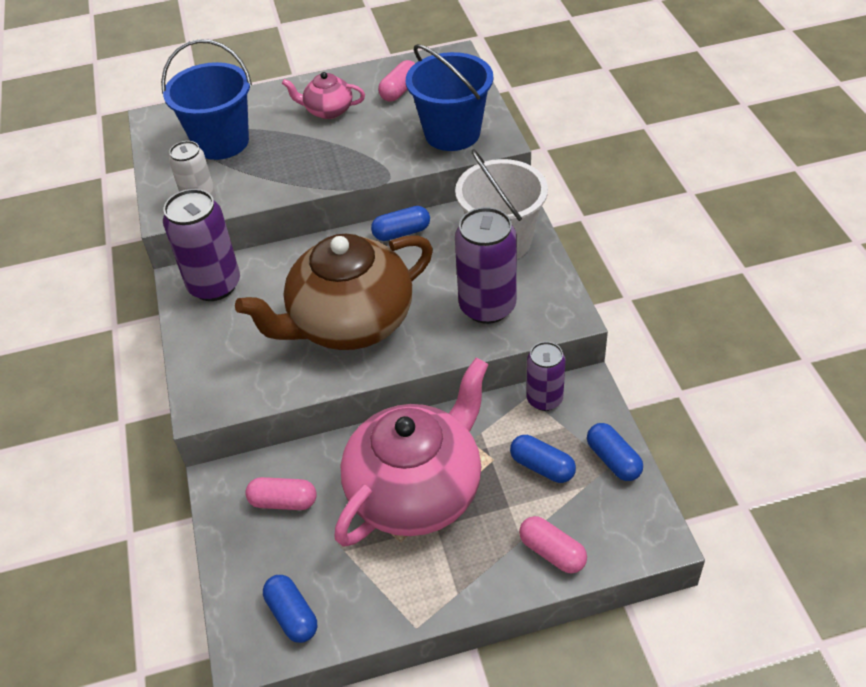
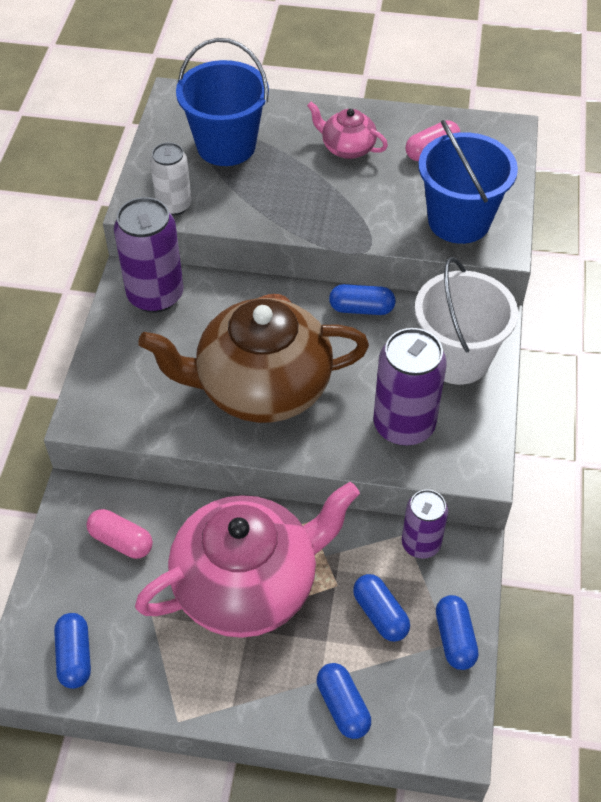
camera: 20 degrees right, 5 degrees up
pink capsule [519,516,587,574] -> blue capsule [317,663,371,739]

